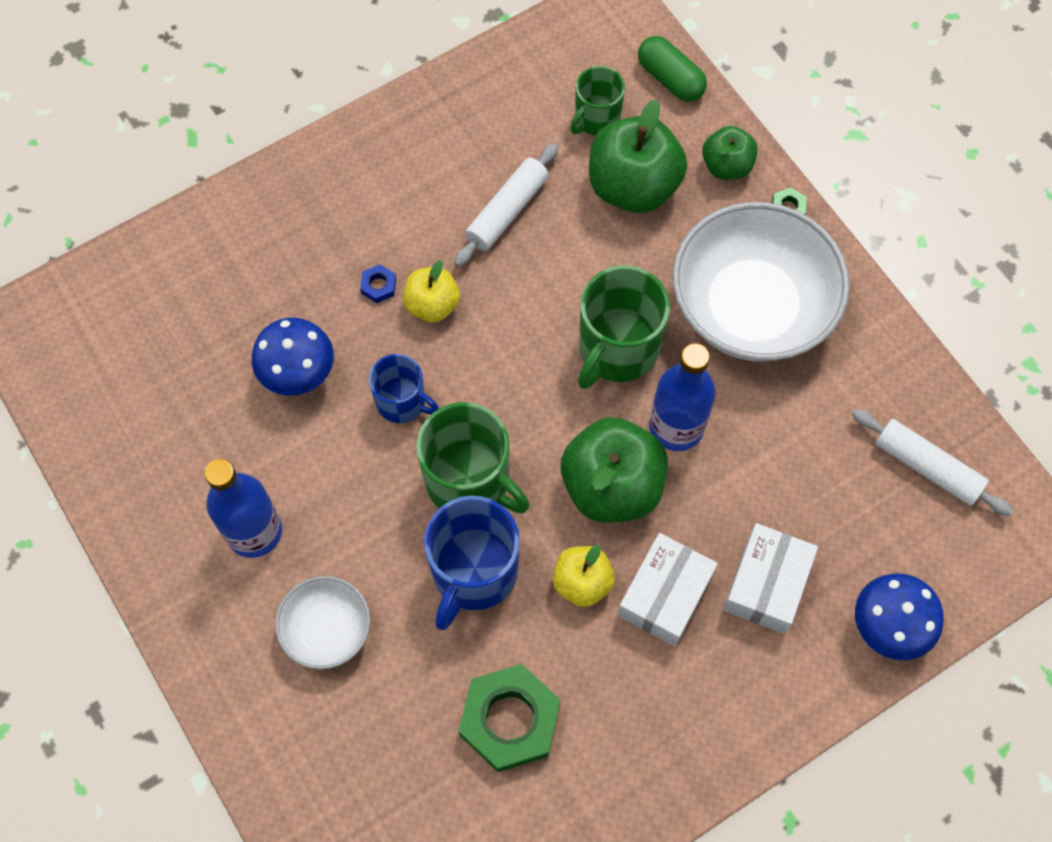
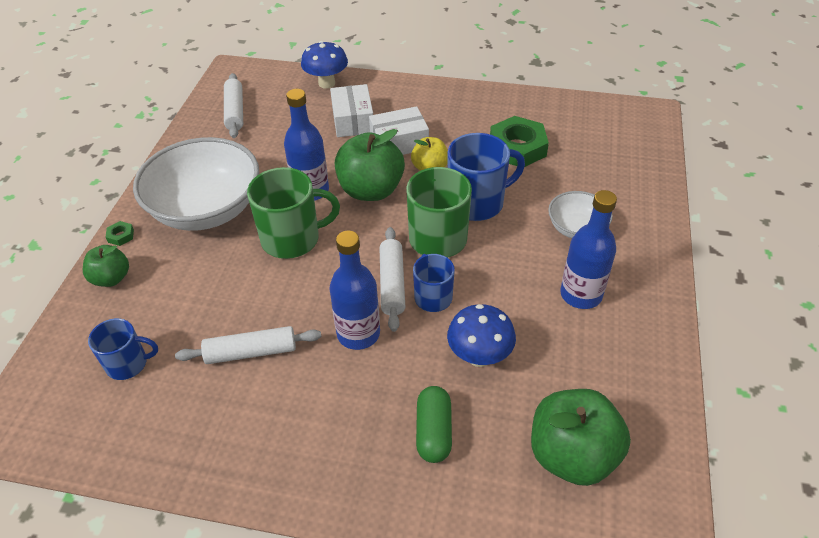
camera: 135 degrees left, 20 degrees down
blue nut [360,264,396,303] -> none
yellow apple [403,260,460,323] -> blue bottle [330,231,380,350]
green mug [570,66,625,136] -> blue mug [88,318,158,380]
green apple [589,99,687,213] -> green apple moved to [531,389,631,486]
green capsule [638,36,707,102] -> green capsule moved to [416,386,452,463]
white box [723,523,818,634] -> white box turned 75 degrees counterclockwise [330,84,373,137]
none -> white rolling pin [380,227,405,332]

